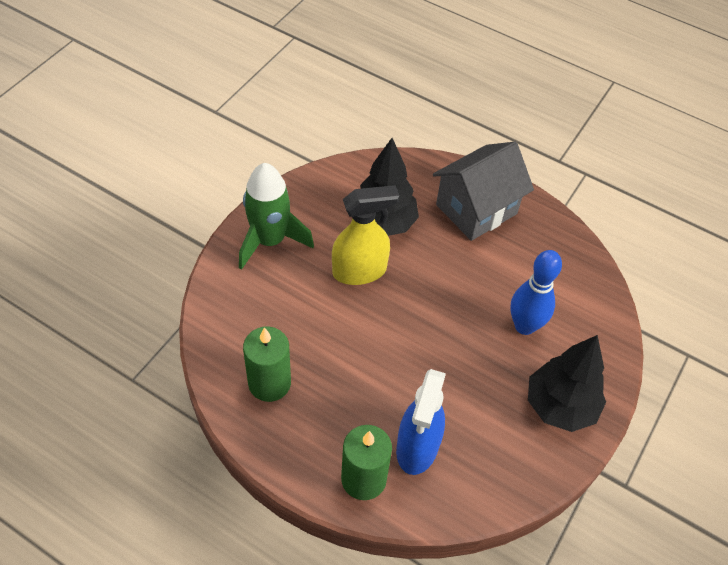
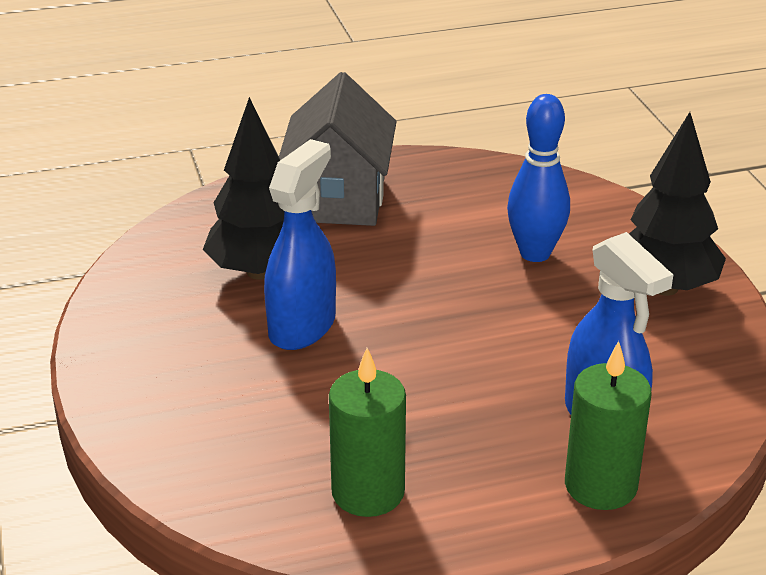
camera: 45 degrees left, 20 degrees down
green rocket [239,163,314,270] -> none
yellow spray bottle [332,185,399,285] -> blue spray bottle [264,139,336,350]

